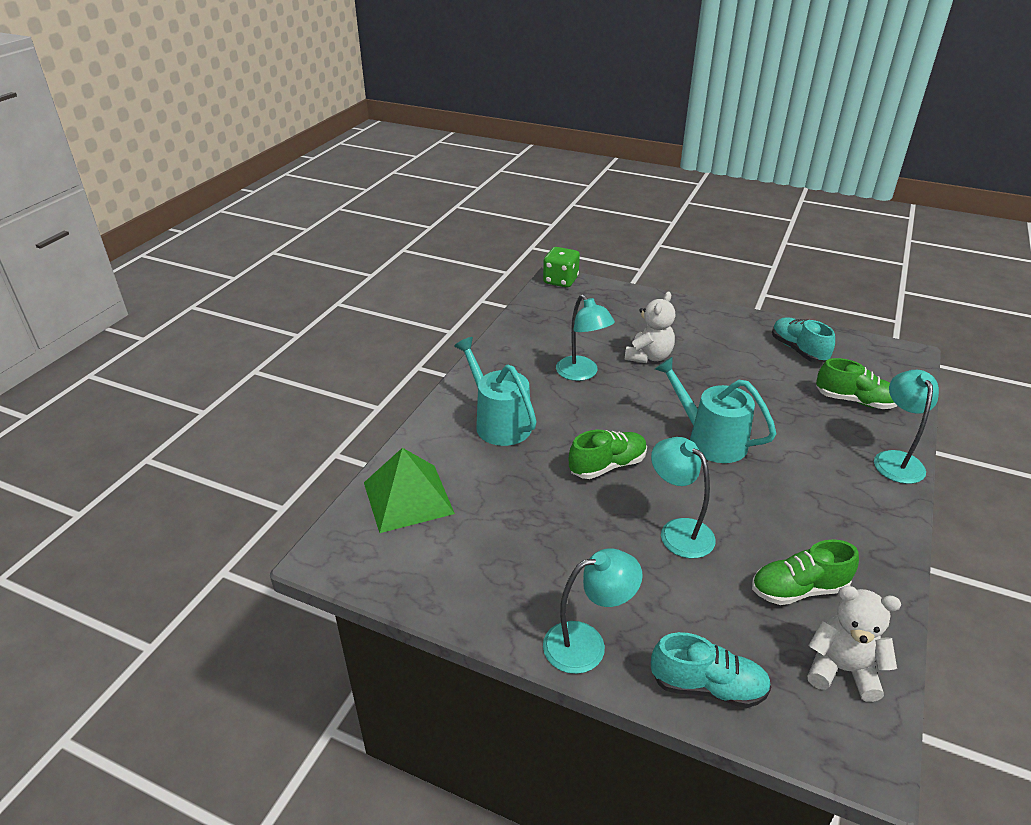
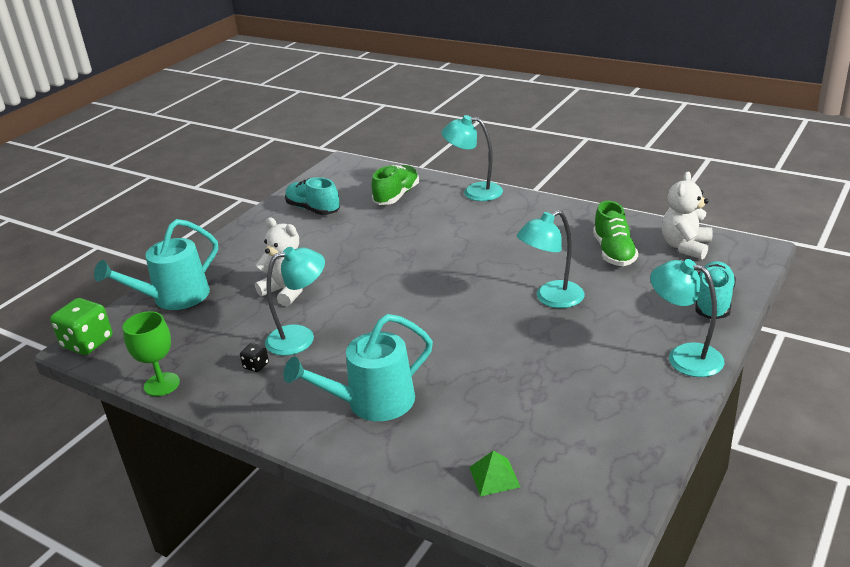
camera: 80 degrees left, 5 degrees down
green pyramid [364,448,455,533] -> green pyramid [469,451,520,496], size x0.46
turquoise lamp [543,548,643,674] -> turquoise lamp turned 45 degrees counterclockwise [650,259,724,377]
green shoe [569,430,647,479] -> none
turquoise watering can [655,357,776,463] -> turquoise watering can moved to [94,219,218,310]
turquoise shoe [772,317,835,362] -> turquoise shoe turned 60 degrees clockwise [285,177,340,215]
none -> green goblet [123,311,180,396]
none -> black dice [240,343,269,372]

